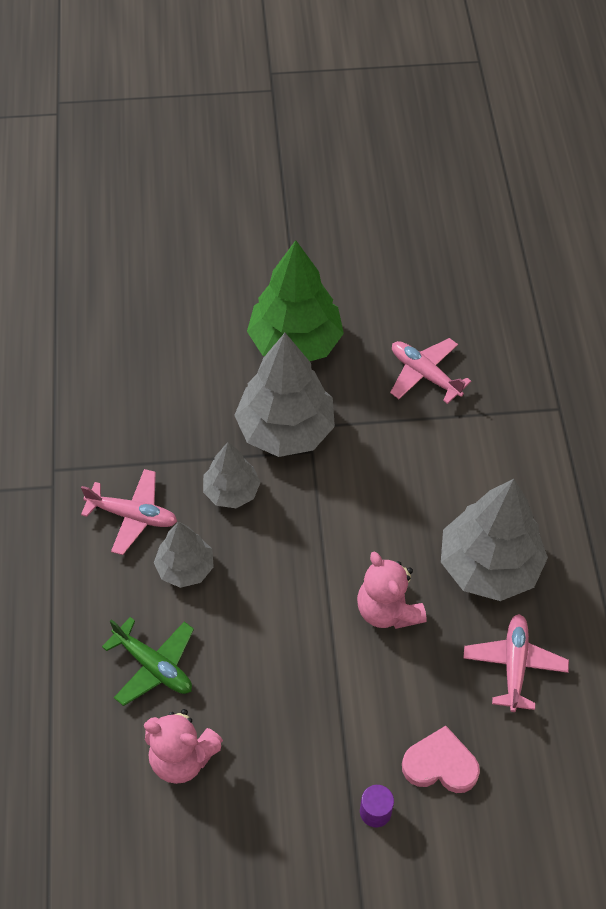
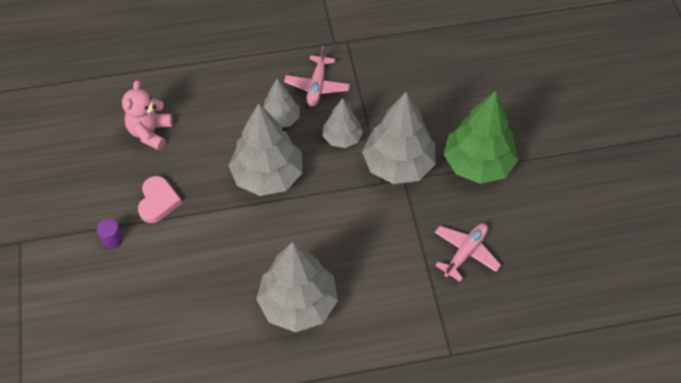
camera: 85 degrees right, 0 degrees up
green plane [102,617,194,706] -> none
pink teddy bear [357,551,427,629] -> none
pink heart [402,726,480,793] -> pink heart moved to [138,176,182,223]
pink plane [463,614,569,712] -> none
none -> grey tree [228,103,302,196]

